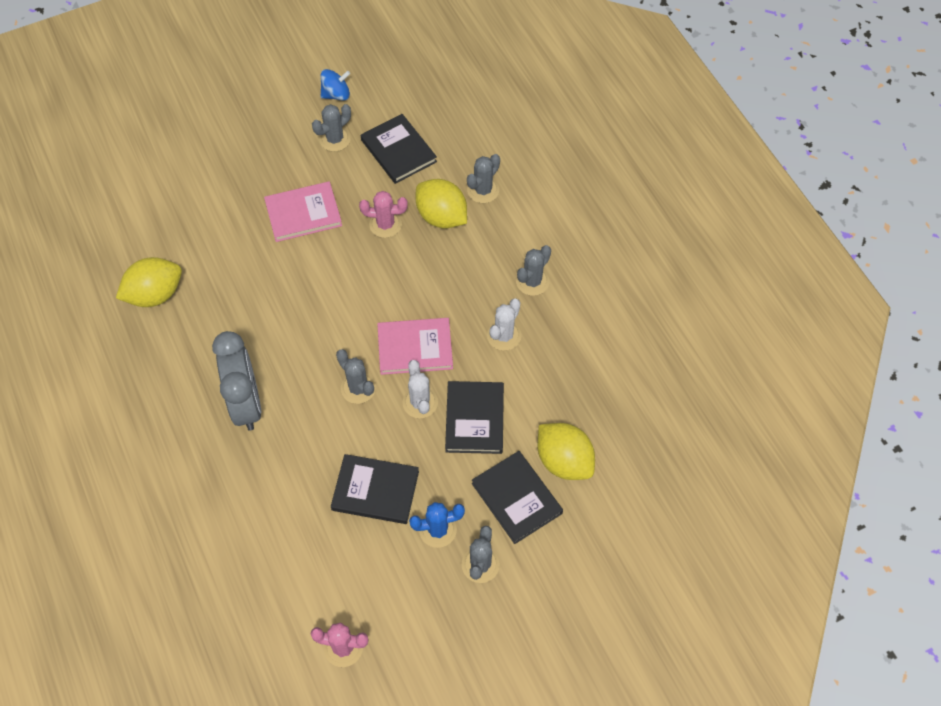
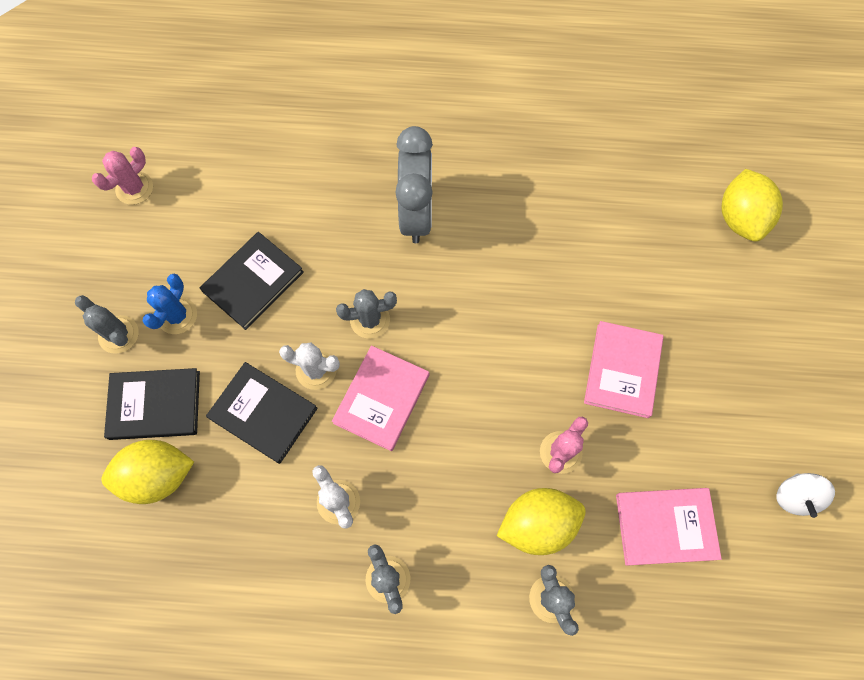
camera: 120 degrees right, 10 degrees up
yellow lemon [116,257,182,307] -> yellow lemon moved to [722,169,783,242]
grey clock [212,331,261,431] -> grey clock turned 105 degrees counterclockwise [395,126,433,243]
grey cactus [312,104,351,152] -> none
blue spinning top [321,69,350,101] -> white spinning top [777,473,835,518]
black book [361,114,437,184] -> pink book [616,488,722,566]

